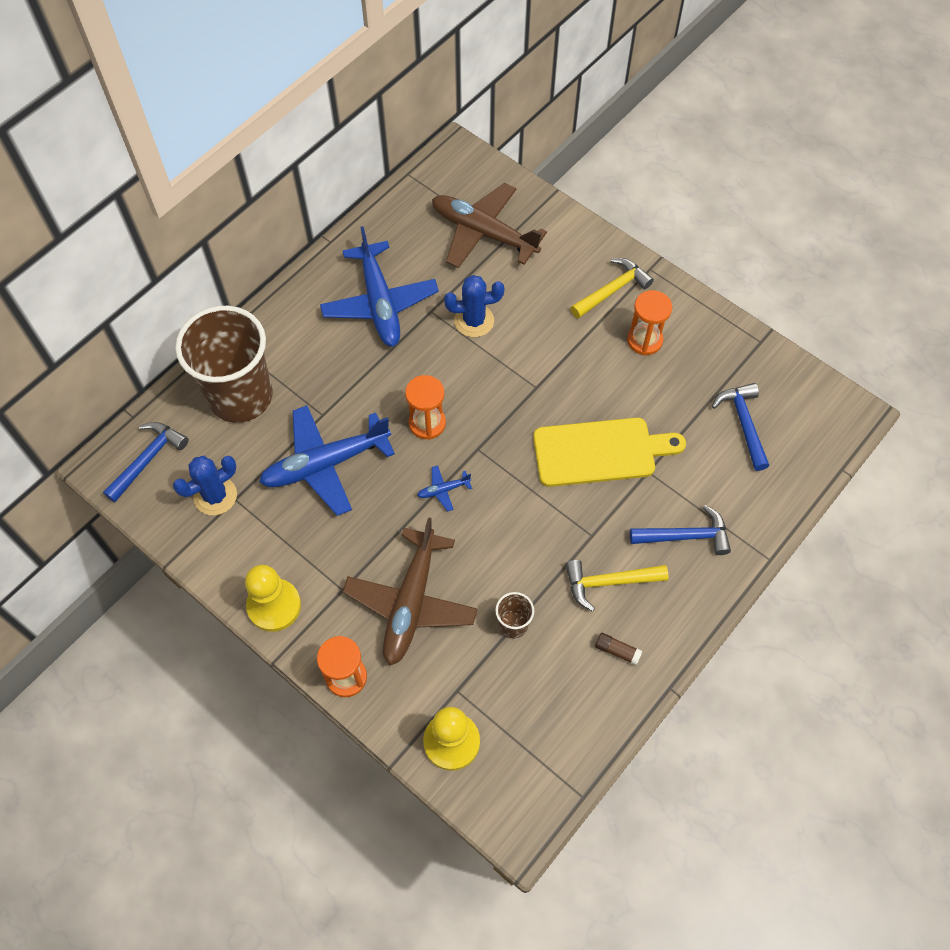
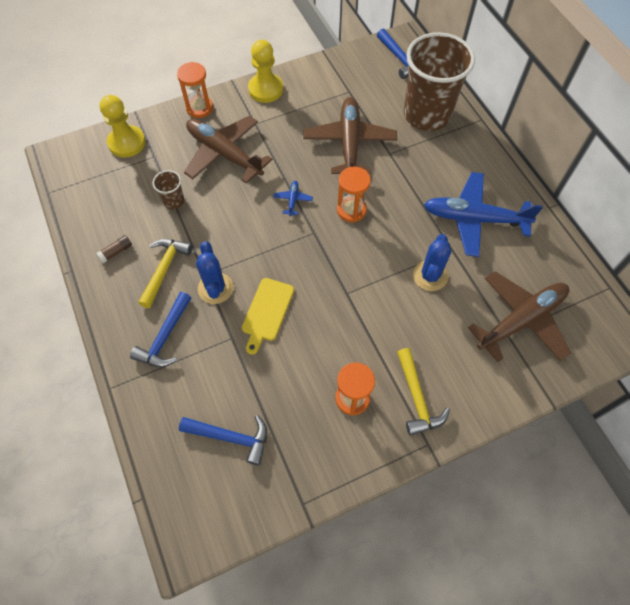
camera: 115 degrees right, 0 degrees up
blue cactus [173,456,237,515] -> blue cactus moved to [196,241,233,304]
blue plane [259,405,395,516] -> brown plane [303,97,397,175]
yellow cutting board [533,418,686,487] -> yellow cutting board [242,278,294,355], size x0.64

